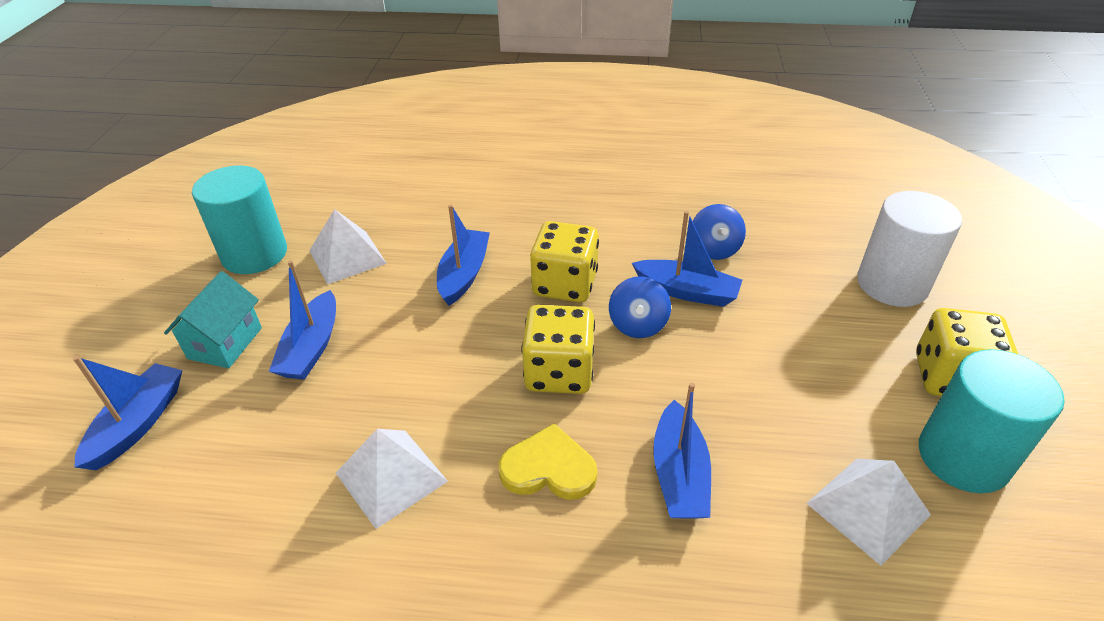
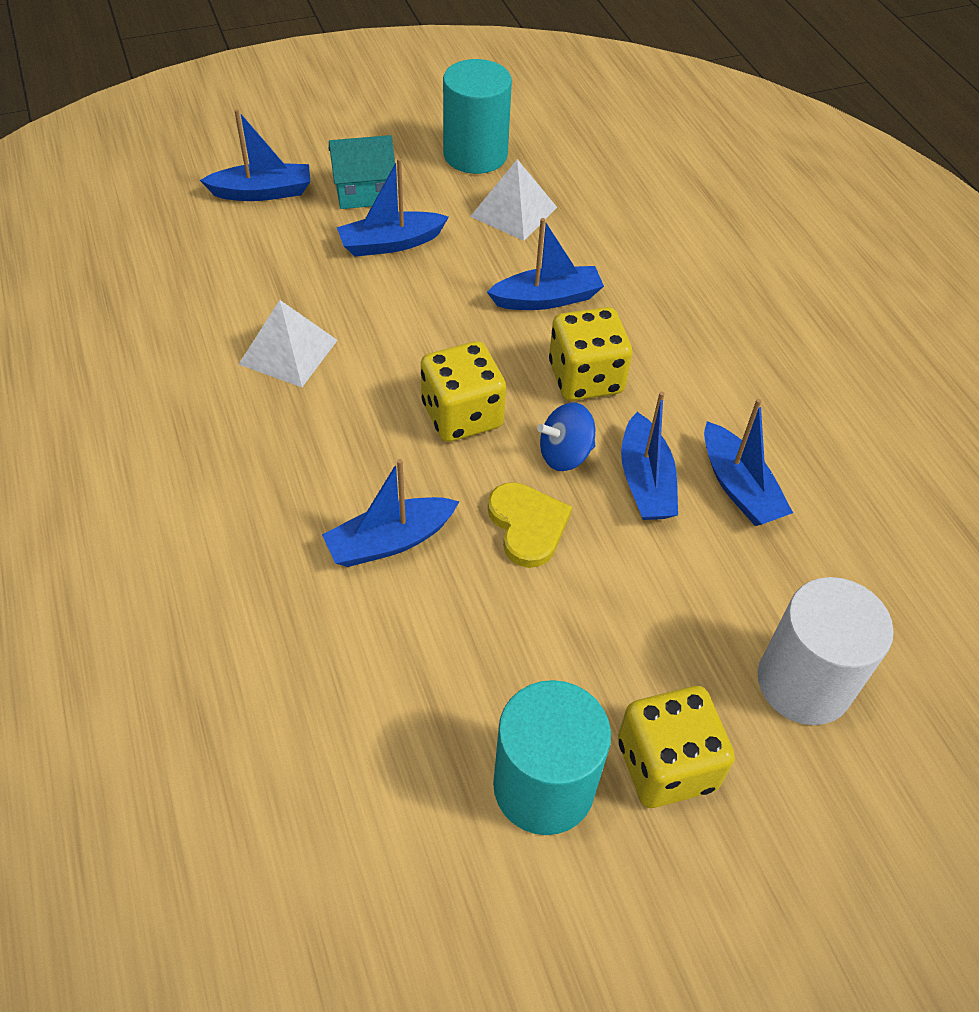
camera: 60 degrees right, 10 degrees up
yellow heart [499,424,597,500] -> yellow heart moved to [488,482,572,568]
blue spinning top [693,204,746,260] -> blue boat [704,399,793,526]
white pyramid [806,459,931,565] -> none

